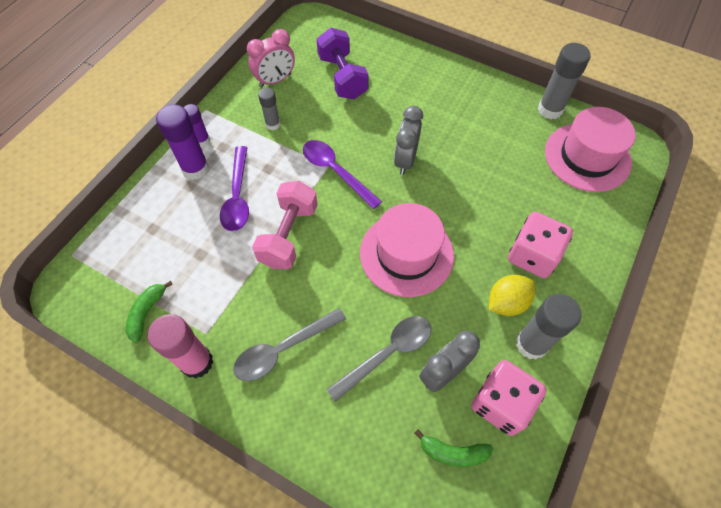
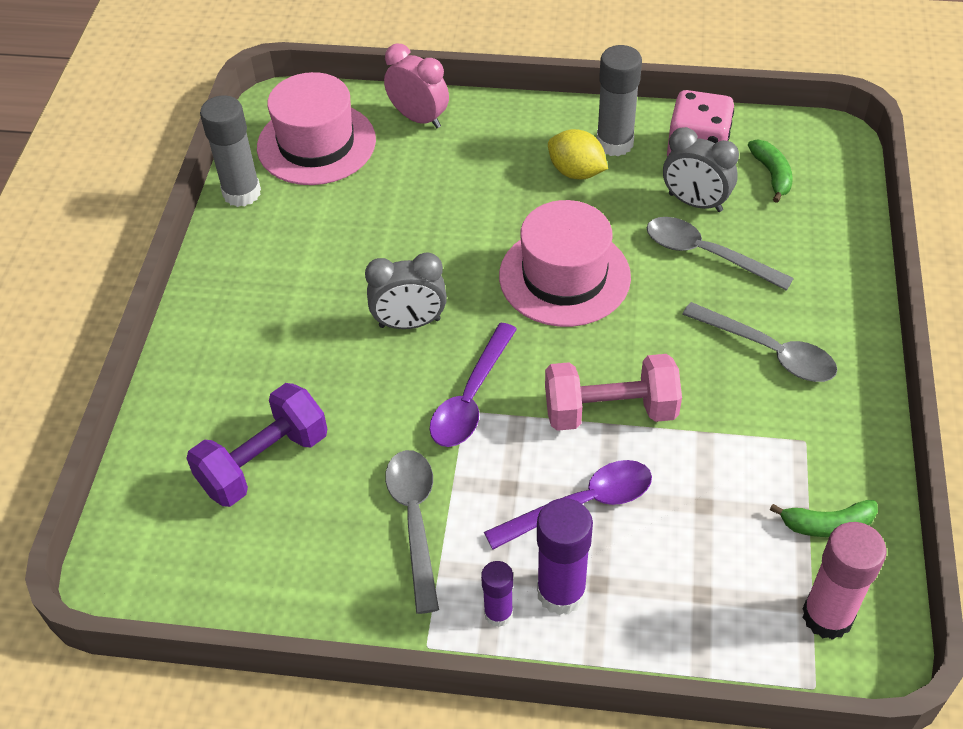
camera: 110 degrees left, 10 degrees down
pink glue stick [148,314,213,379] -> pink glue stick moved to [802,522,887,640]
pink clock [247,29,295,88] -> pink clock moved to [384,44,449,128]
grey glue stick [258,88,280,130] -> grey spoon [385,450,439,614]
pink dice [508,212,573,278] -> none

